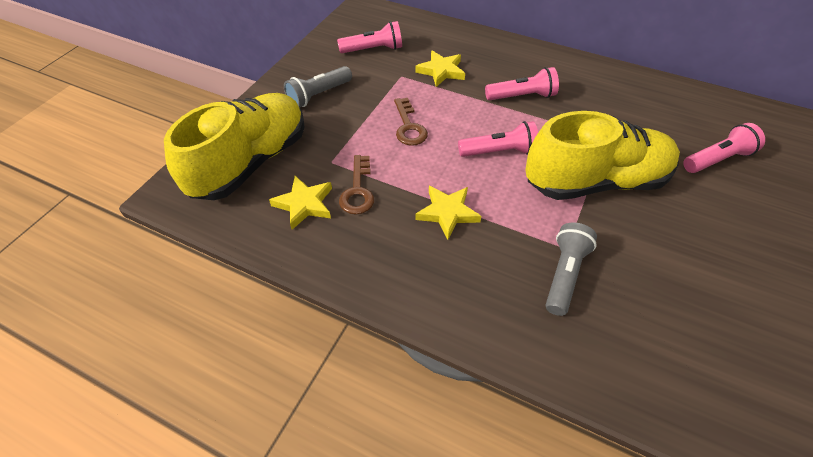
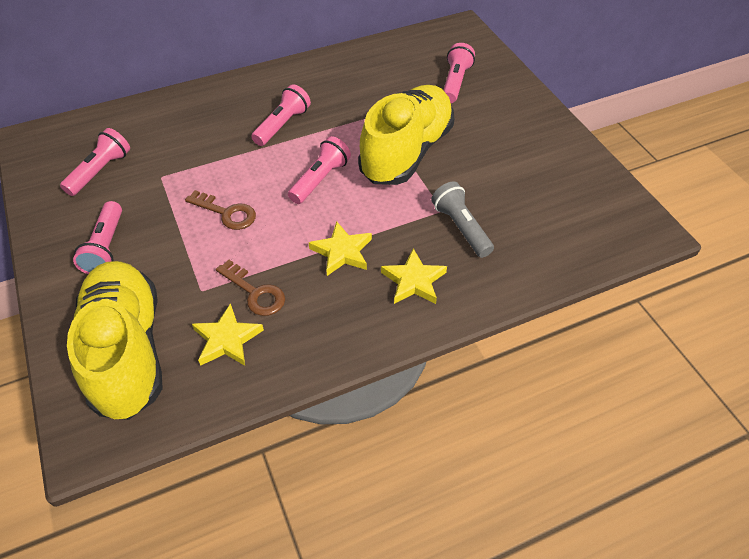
camera: 50 degrees left, 0 degrees up
grey flashlight [284,66,352,108] -> pink flashlight [73,201,122,274]
yellow star [415,50,465,87] -> yellow star moved to [381,248,447,304]

